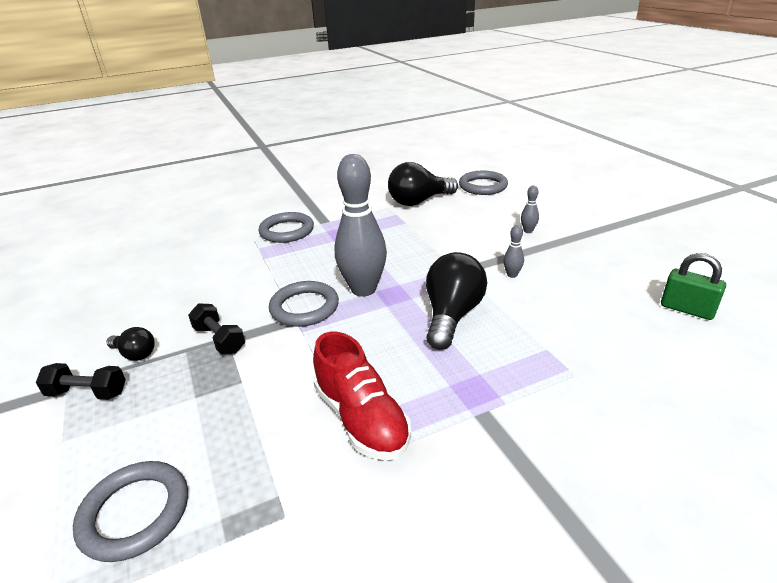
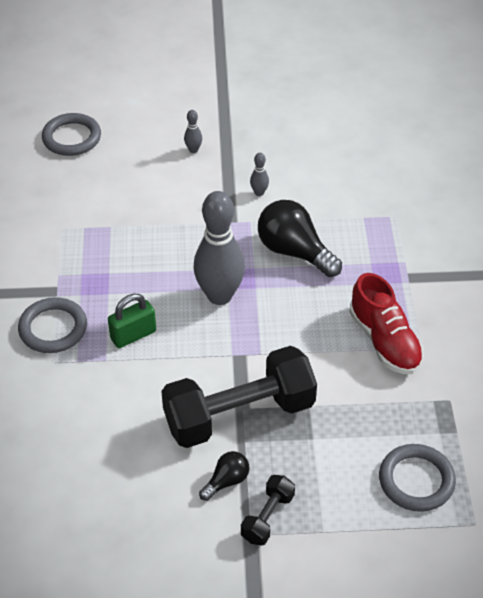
camera: 70 degrees left, 15 degrees up
black dumbbell [188,303,245,354] -> black dumbbell [161,346,317,448], size x2.20
grey ring [269,281,339,327] -> none
red shoe [313,332,411,460] -> red shoe turned 75 degrees clockwise [349,273,424,374]
black light bulb [388,162,458,206] -> none
green padlock [661,253,726,320] -> green padlock moved to [108,294,156,348]

